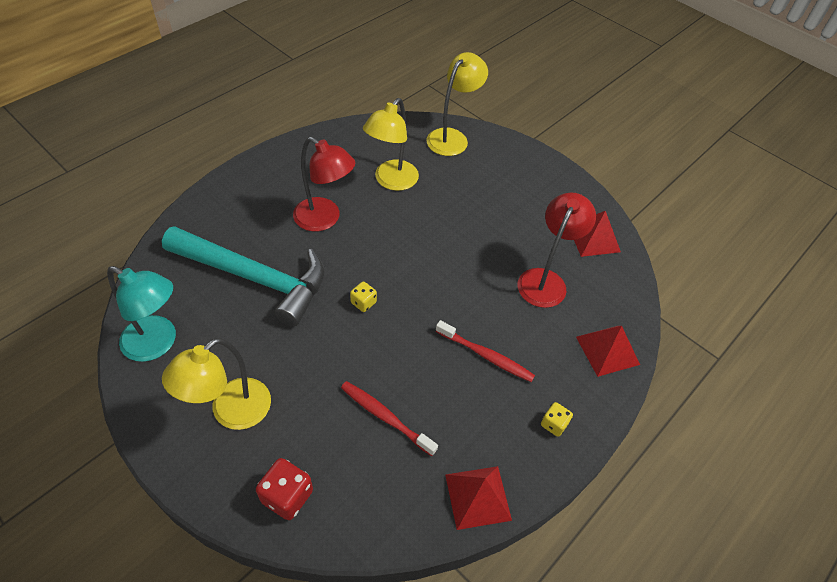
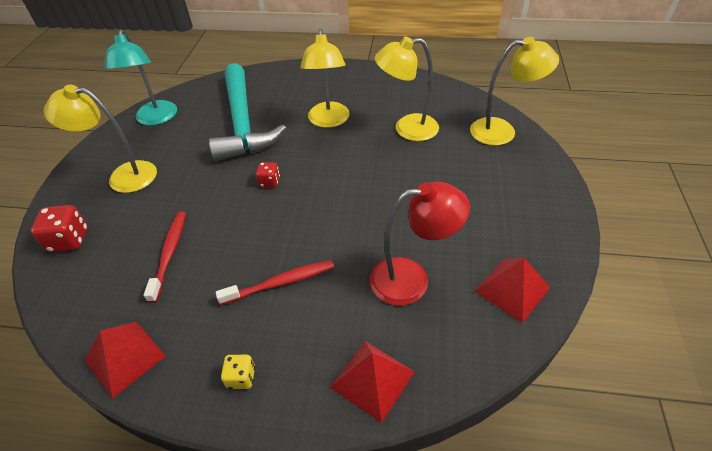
camera: 60 degrees right, 5 degrees down
red lamp [293,137,355,231] -> yellow lamp [300,29,349,128]
yellow dice [350,282,377,312] -> red dice [256,162,280,187]
red toothbrush [436,320,535,382] -> red toothbrush turned 105 degrees counterclockwise [216,260,334,305]

